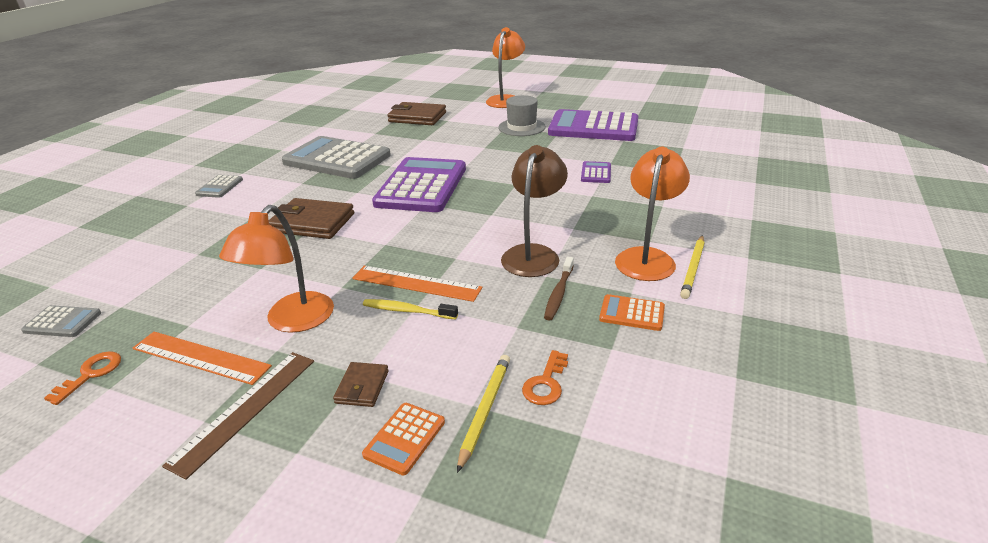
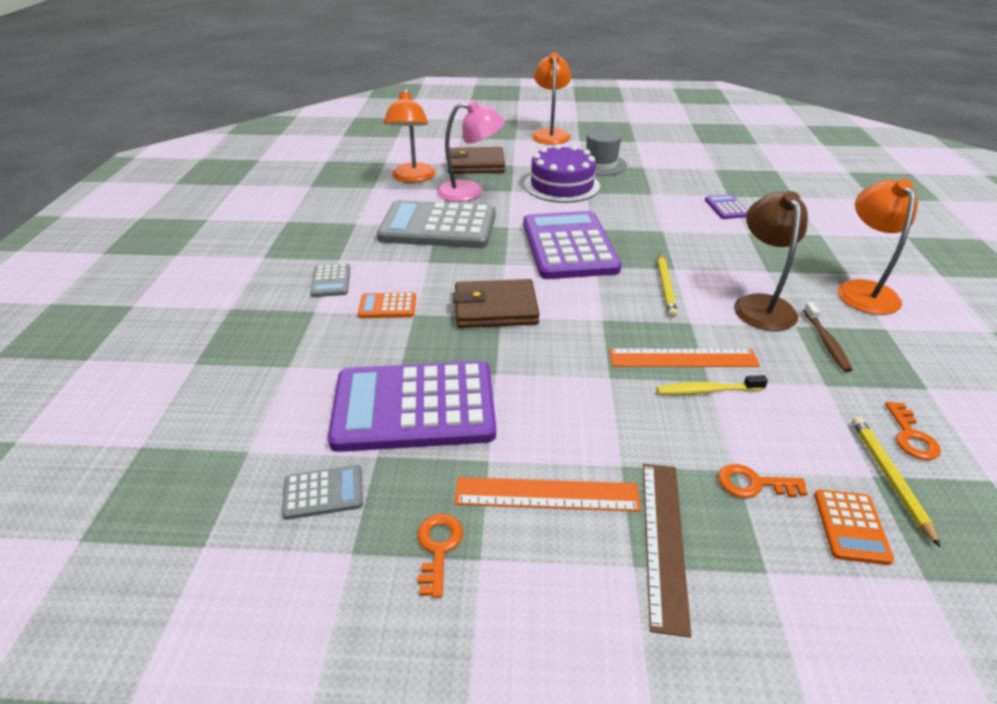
camera: 20 degrees left, 5 degrees up
orange lamp [219,205,334,333] -> orange lamp moved to [384,89,436,183]
brown wallet [333,362,389,407] -> orange key [718,464,808,498]
purple calculator [548,109,638,141] -> purple calculator moved to [328,361,496,452]
orange calculator [599,294,665,331] -> orange calculator moved to [358,292,416,318]
yellow pencil [680,235,705,299] -> yellow pencil moved to [658,253,678,318]
none -> pink lamp [437,100,505,202]
none -> purple cake [524,144,600,203]

